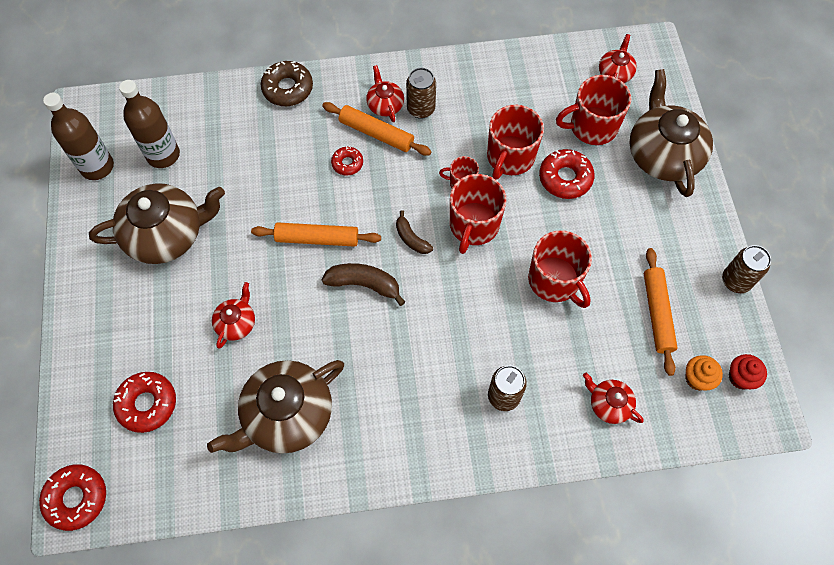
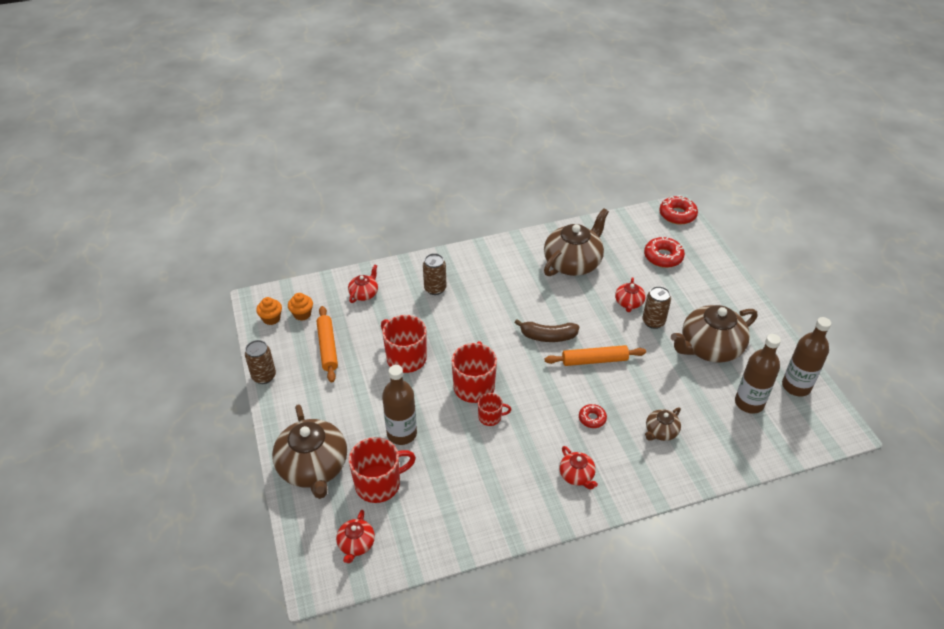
camera: 170 degrees right, 20 degrees down
brown donut [261,61,313,106] -> none
orange rolling pin [322,102,432,156] -> none
brown banana [396,210,433,254] -> none
brown can [406,68,436,119] -> brown can moved to [643,286,671,329]
red mug [487,105,544,180] -> none
red donut [539,149,595,199] -> brown bottle [382,365,417,445]
red teapot [583,373,644,424] -> red teapot turned 90 degrees counterclockwise [348,264,378,303]
red cupcake [729,354,767,390] -> orange cupcake [256,297,282,325]
none -> brown teapot [645,407,681,441]

